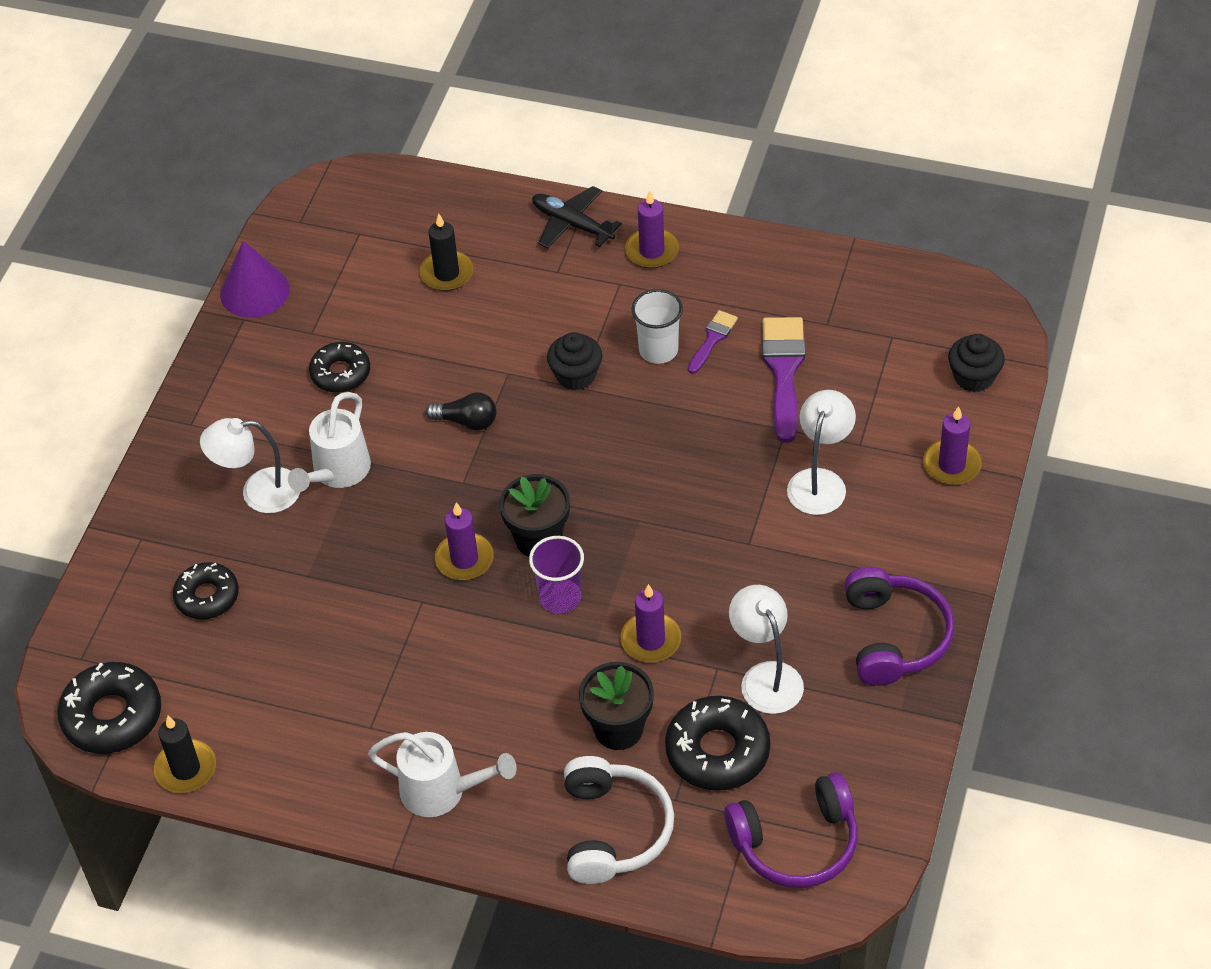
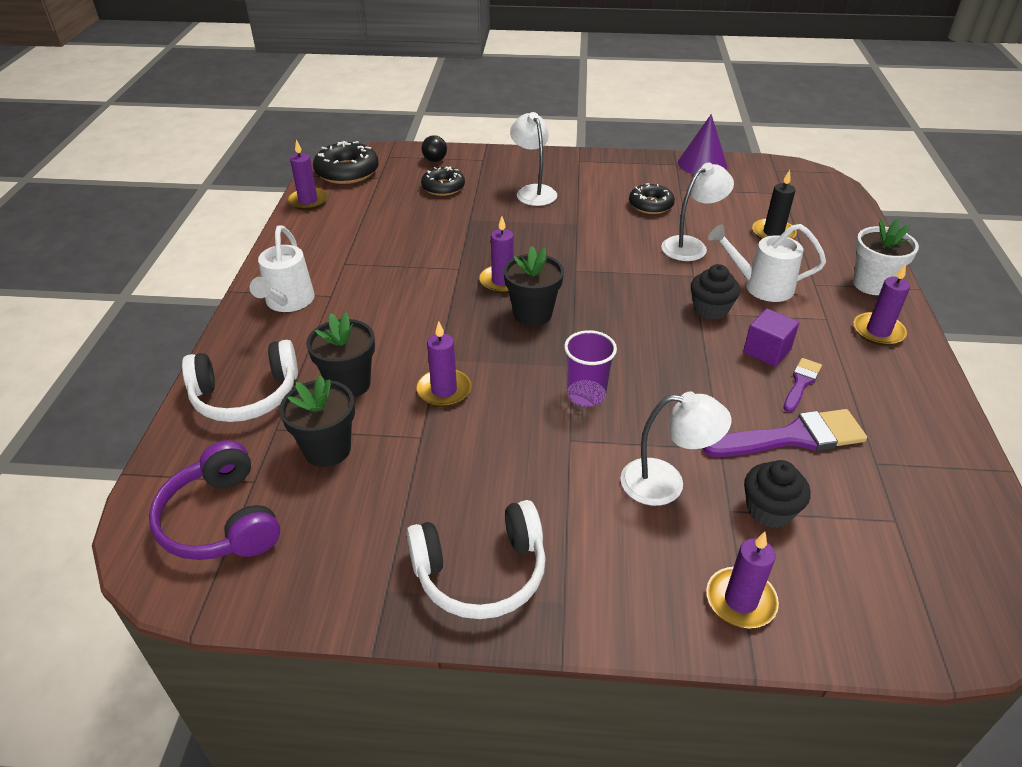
camera: 75 degrees right, 10 degrees down
black candle [154,716,216,793] -> purple candle [287,140,328,210]
white watering can [288,392,371,492] -> white watering can moved to [708,224,826,302]
black light bulb [426,392,497,431] -> black light bulb moved to [422,135,447,162]
purple cup [529,536,584,614] -> purple cup moved to [564,330,617,407]
black plane [532,186,622,249] -> white flower pot [853,219,919,295]
white cup [632,289,683,364] -> purple cube [743,308,799,367]
black donut [665,696,770,791] -> black flower pot [279,375,355,467]
purple brush [688,310,738,374] -> purple brush turned 75 degrees counterclockwise [784,358,822,412]
white lamp [729,585,804,714] -> white lamp moved to [661,163,734,261]
purple headphones [844,567,954,686] -> white headphones [406,500,546,619]
black cupcake [948,334,1005,392] -> black cupcake moved to [744,460,811,528]

